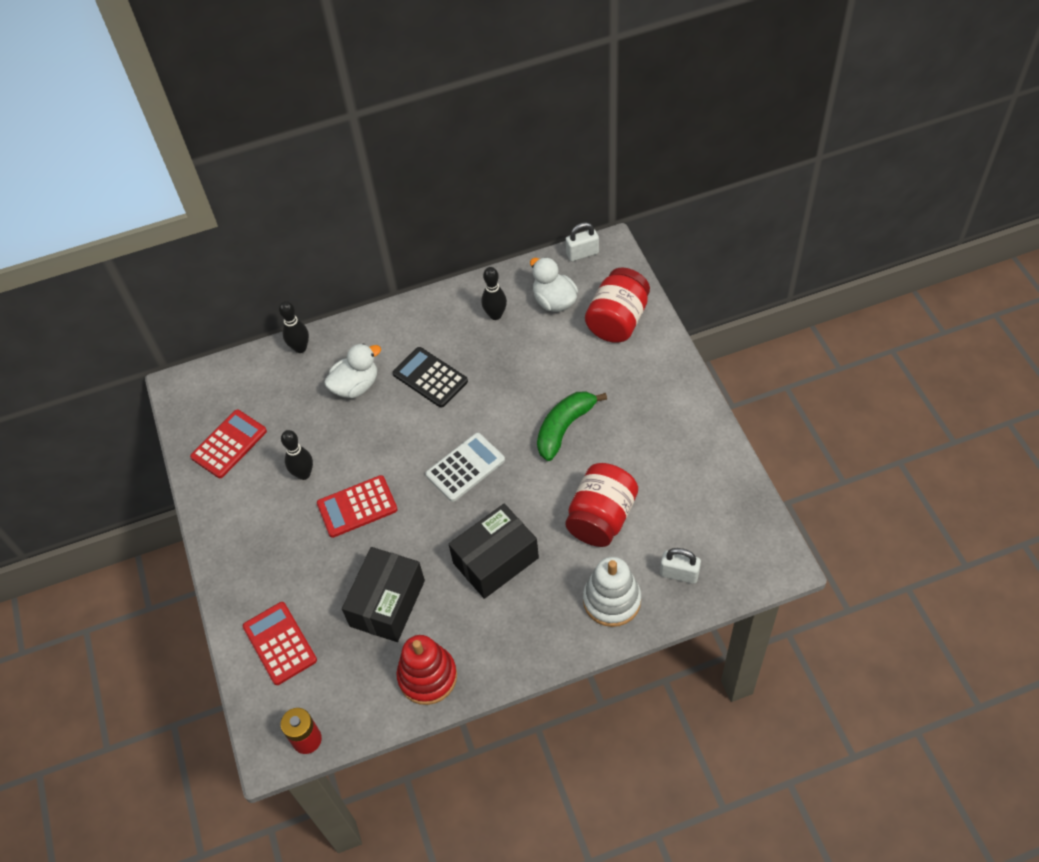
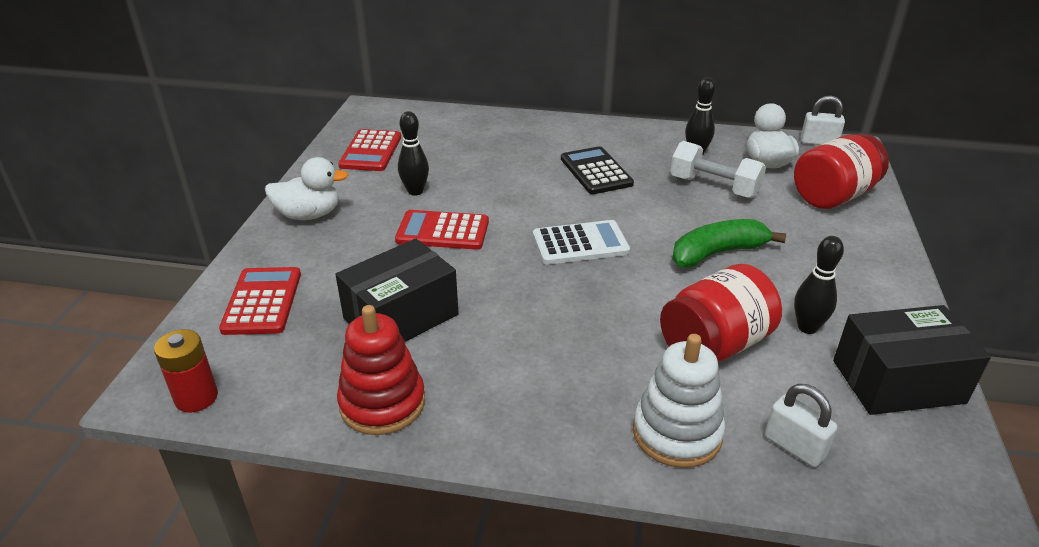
camera: 25 degrees right, 20 degrees down
red calculator [190,410,267,478] -> red calculator turned 120 degrees clockwise [338,129,401,171]
black bowling pin [279,301,309,353] -> black bowling pin moved to [794,236,844,334]
white duck [324,343,381,398] -> white duck moved to [265,157,349,220]
black box [449,504,539,599] -> black box moved to [833,305,991,415]
none -> white dumbbell [670,141,766,198]

